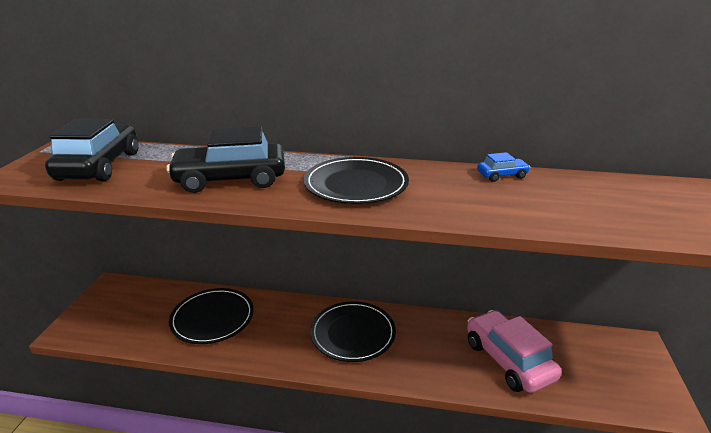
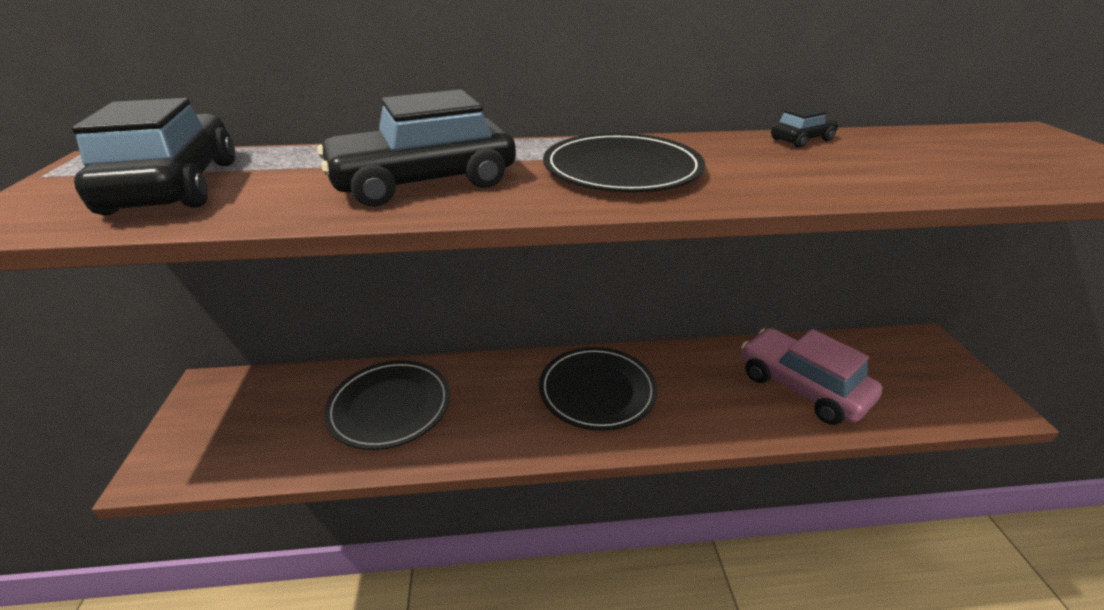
camera: 15 degrees left, 5 degrees up
blue car [477,152,530,182] -> black car [771,106,839,148]

